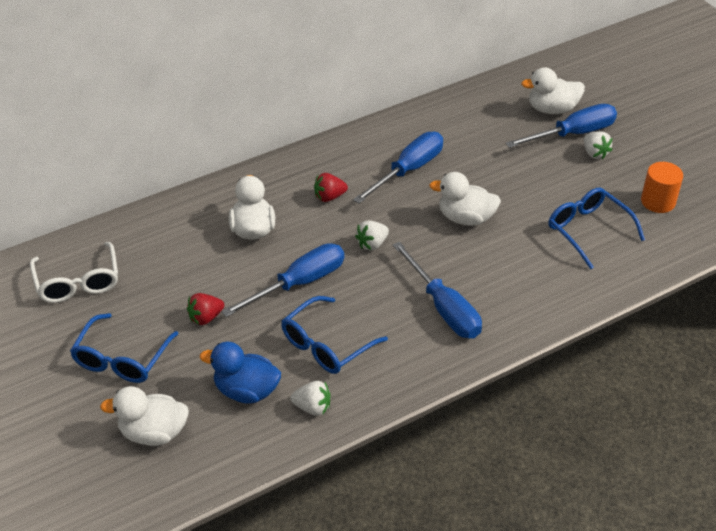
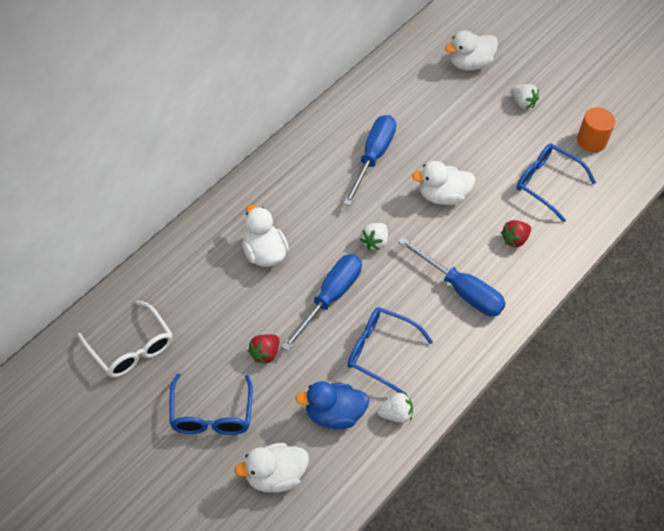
camera: 25 degrees left, 10 degrees up
blue glasses [282,296,388,374] -> blue glasses turned 90 degrees clockwise [348,307,433,394]
red strawberry [314,173,348,202] -> red strawberry moved to [501,220,531,248]
blue screwdriver [506,104,617,148] -> none

